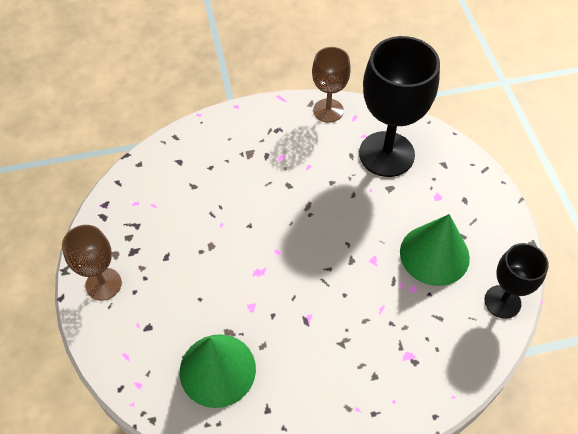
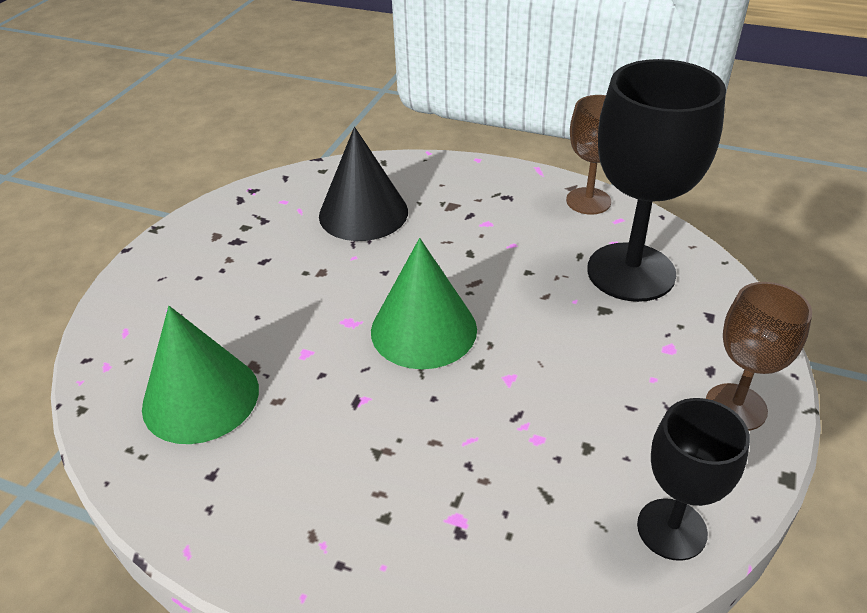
camera: 35 degrees right, 15 degrees down
brown goblet [62,225,122,300] -> brown goblet moved to [706,282,812,431]
green cone [400,214,470,286] -> green cone moved to [371,238,477,369]
none -> black cone [319,127,408,241]

